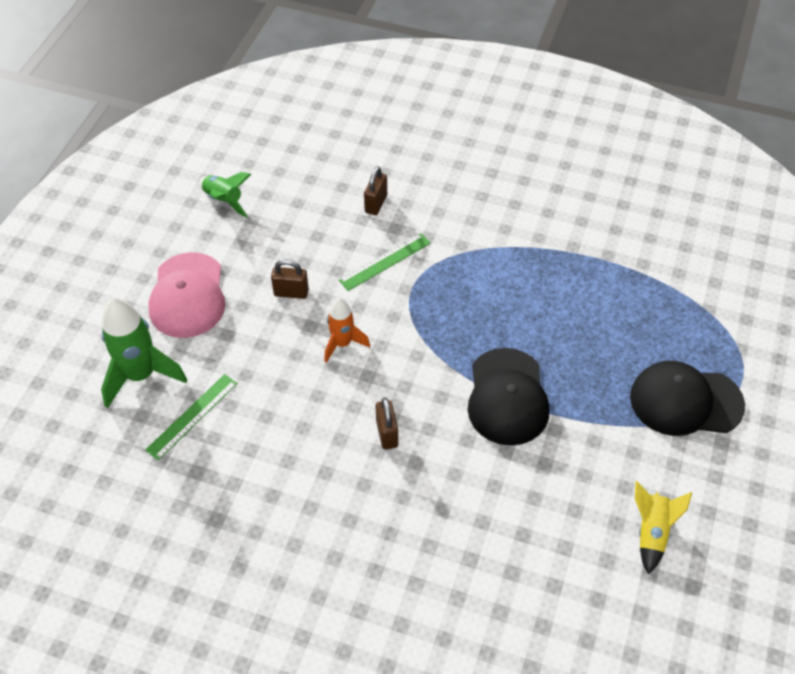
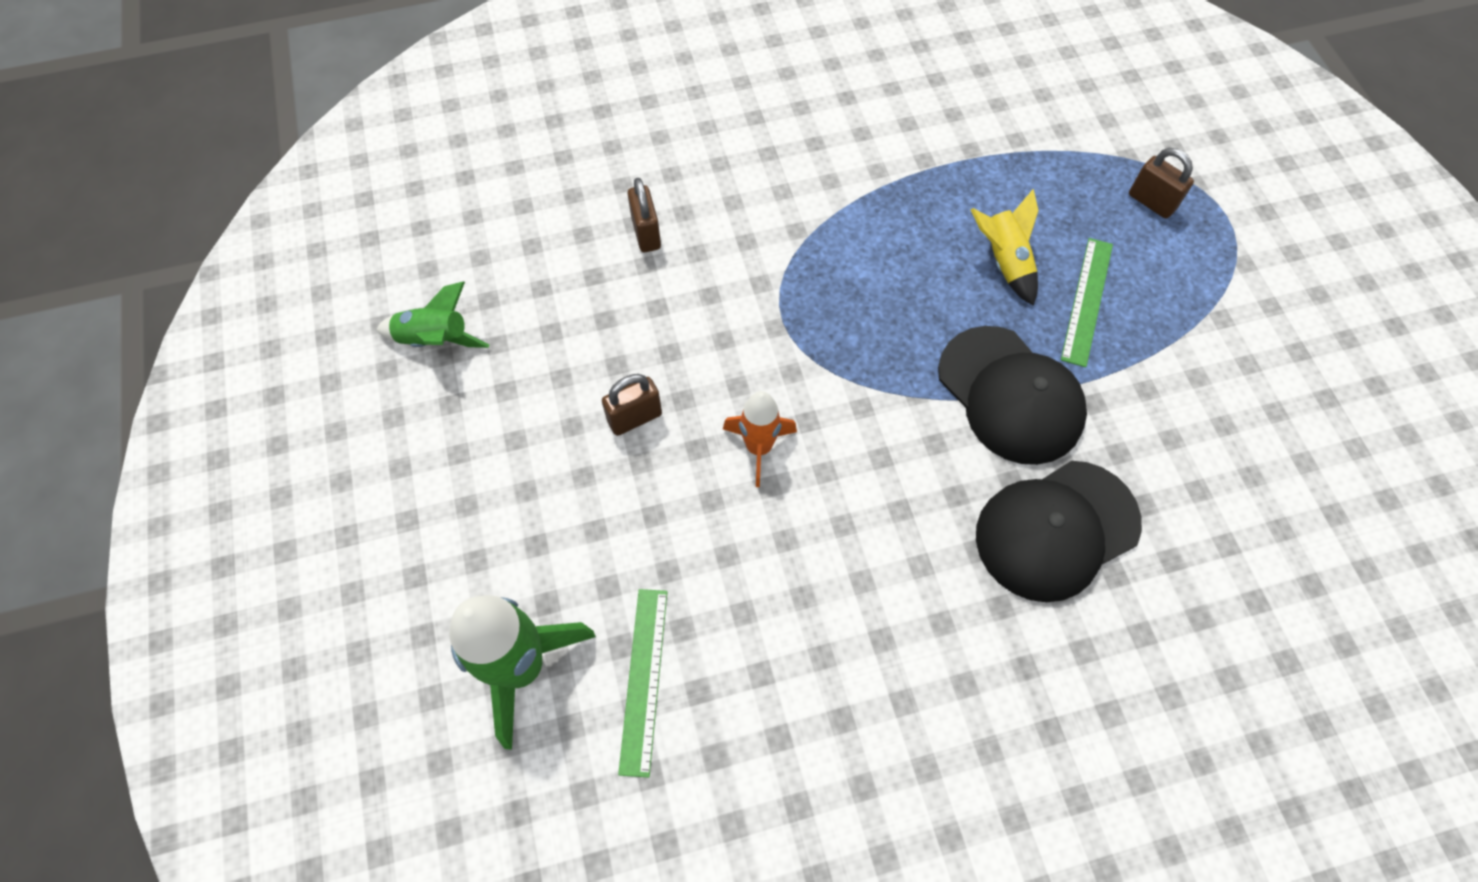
camera: 35 degrees left, 10 degrees up
pink cap [148,252,225,338] -> none
green ruler [339,233,431,291] -> green ruler moved to [1061,238,1113,367]
brown padlock [376,398,398,450] -> brown padlock moved to [1129,148,1194,218]
black cap [630,361,745,436] -> black cap moved to [976,461,1142,602]
yellow rocket [635,481,692,574] -> yellow rocket moved to [971,189,1039,306]

